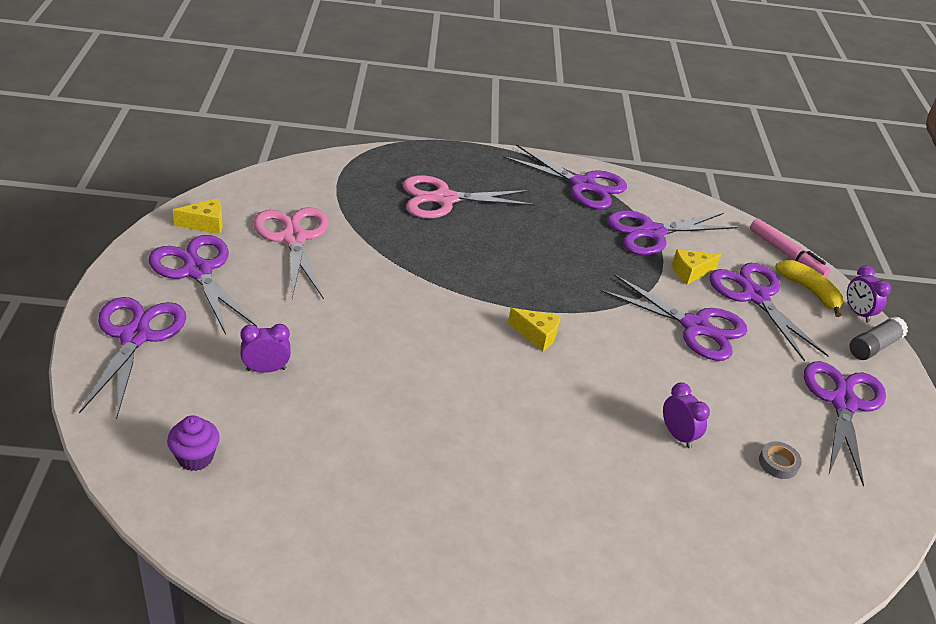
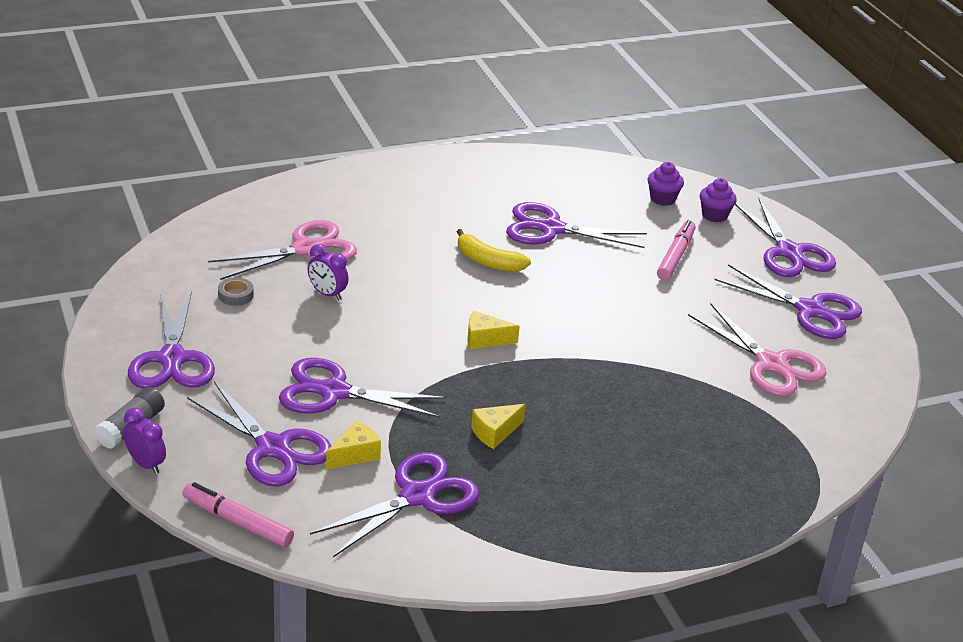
camera: 160 degrees right, 5 degrees down
yellow cheese [173,198,223,234] -> yellow cheese moved to [471,404,526,449]
purple clock [240,324,291,373] -> pink marker [657,220,695,280]
pink scissors [403,175,535,218] -> pink scissors moved to [208,220,357,280]
purple scissors [503,144,627,209] -> purple scissors moved to [506,202,647,248]
yellow banana [775,260,843,317] -> yellow banana moved to [457,229,531,272]
none -> purple cupcake [700,178,737,223]

